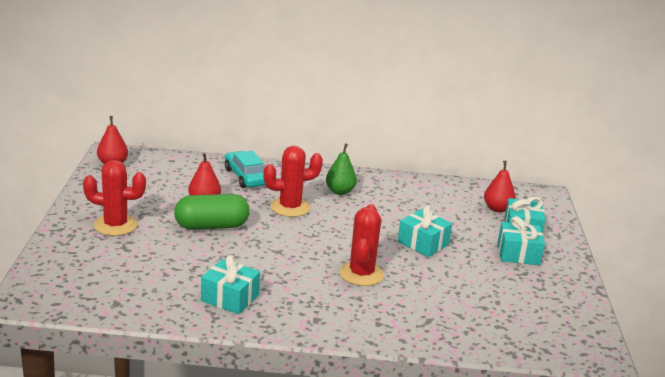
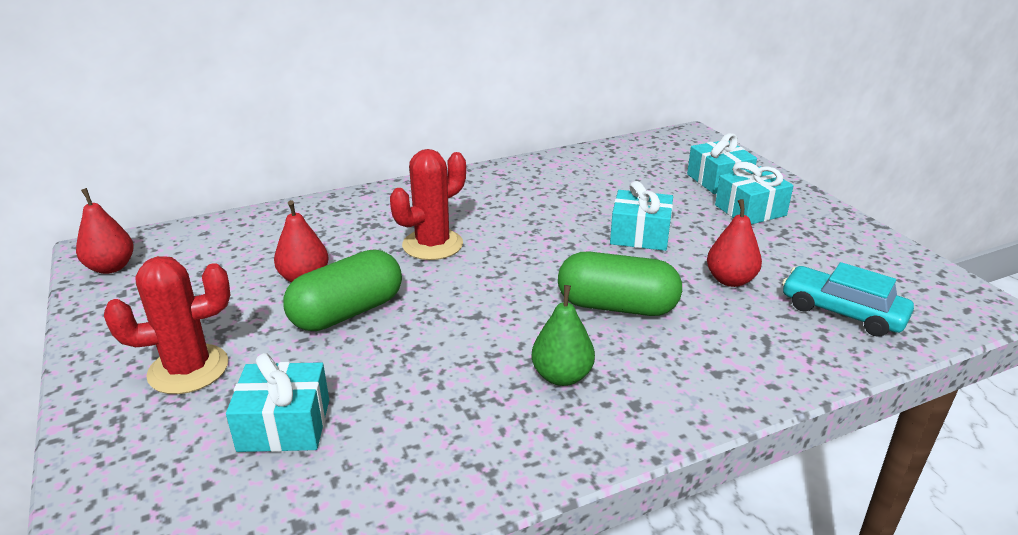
camera: 25 degrees left, 5 degrees up
turquoise gift [201,255,260,314] -> turquoise gift moved to [226,353,329,452]
turquoise car [225,151,266,188] -> turquoise car moved to [782,262,914,337]
green pear [326,144,357,195] -> green pear moved to [532,285,595,386]
red cactus [340,204,384,286] -> green capsule [558,252,682,316]
red pear [484,161,515,212] -> red pear moved to [707,199,762,287]

